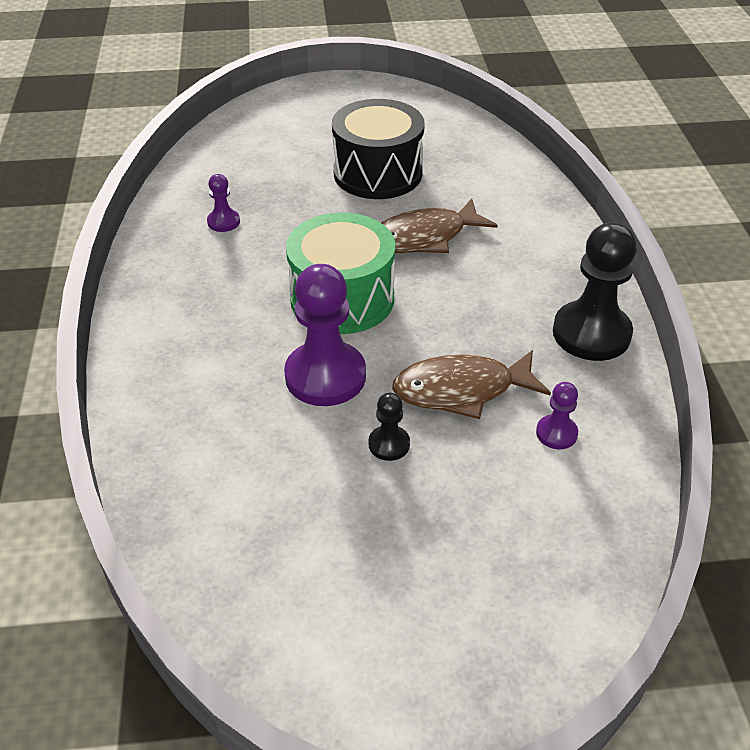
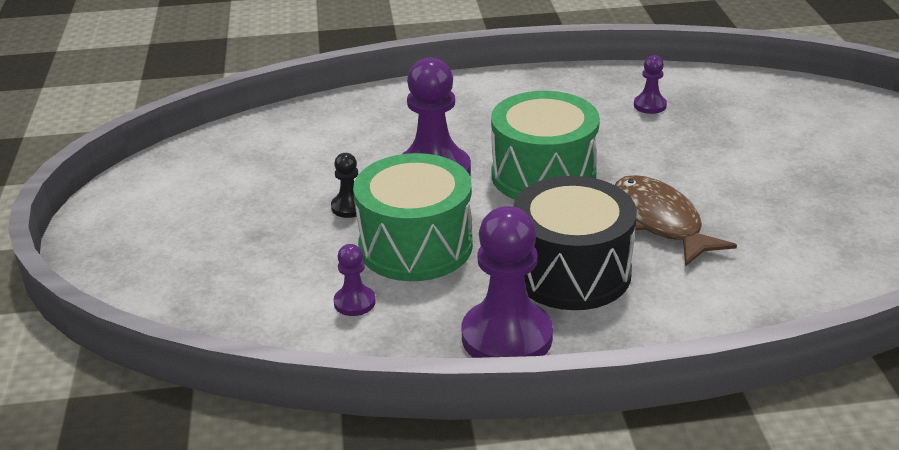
camera: 90 degrees right, 10 degrees down
black drum [332,99,425,199] -> black drum moved to [513,176,637,310]
brown fish [392,350,551,419] -> green drum [353,153,473,281]
black pawn [553,223,637,361] -> purple pawn [462,206,553,358]

